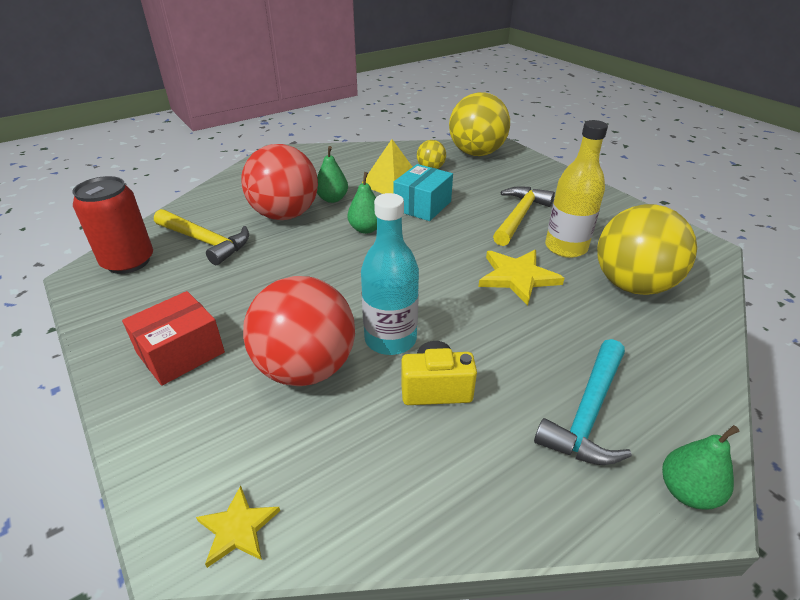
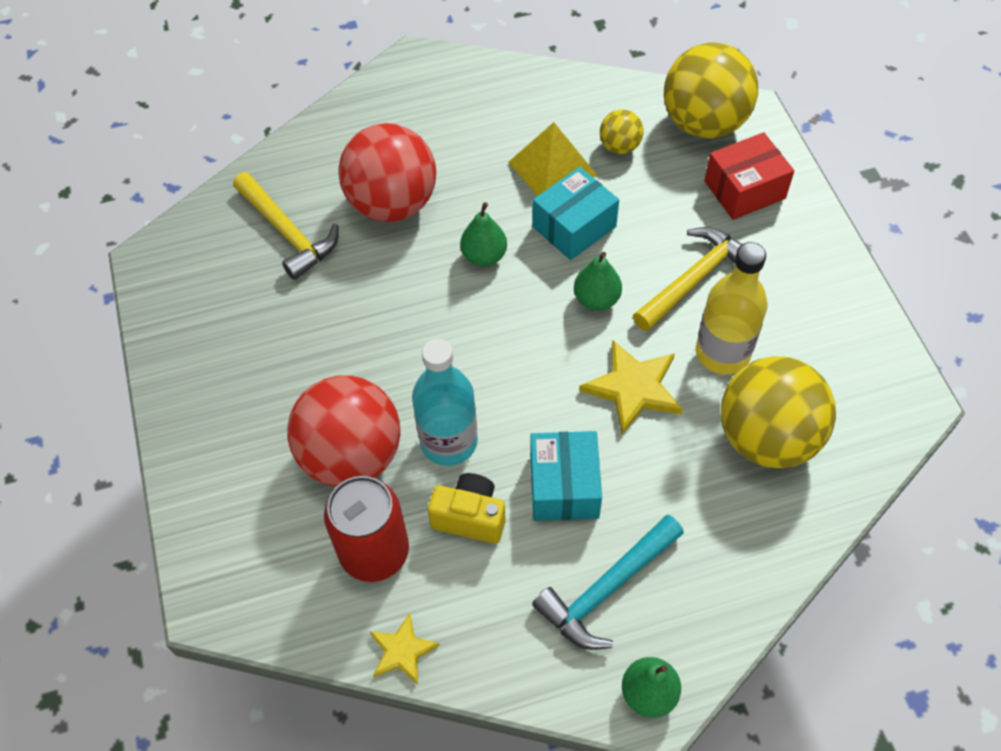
camera: 20 degrees right, 20 degrees up
red can [73,176,153,274] -> red can moved to [324,476,409,582]
red box [122,291,225,386] -> red box moved to [704,132,794,220]
yellow star [196,486,280,568] -> yellow star moved to [370,613,440,685]
green pear [317,146,348,203] -> green pear moved to [574,252,622,311]
none -> turquoise box [530,431,602,521]

